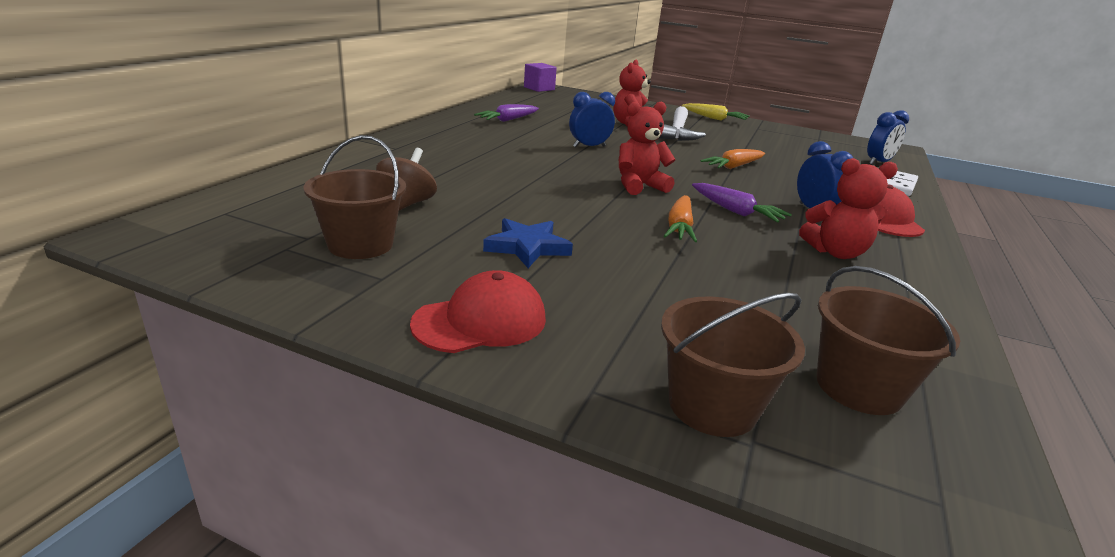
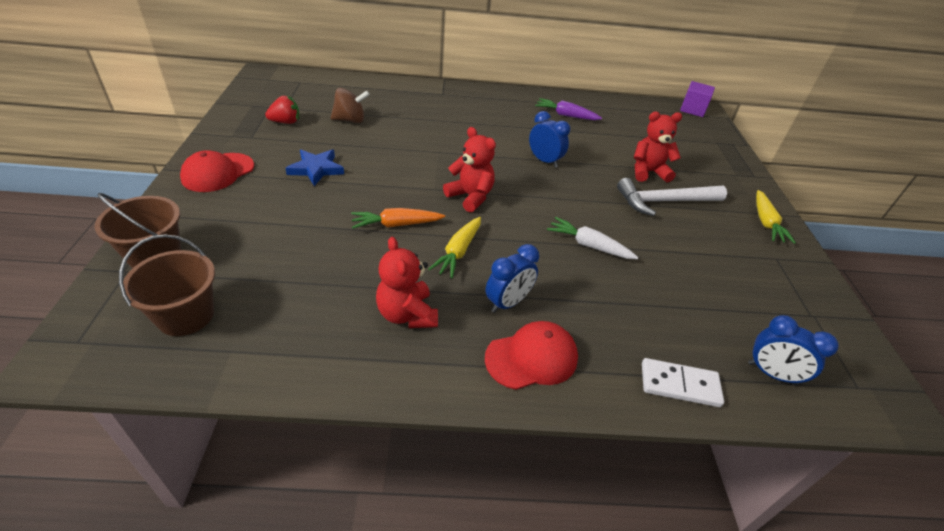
camera: 65 degrees right, 15 degrees up
brown bucket [303,135,406,259] -> red strawberry [265,96,299,124]
red cap [410,270,546,353] -> red cap turned 90 degrees clockwise [180,150,254,192]
purple carrot [692,183,792,223] -> yellow carrot [428,217,481,278]
orange carrot [700,149,765,169] -> white carrot [547,217,638,259]

